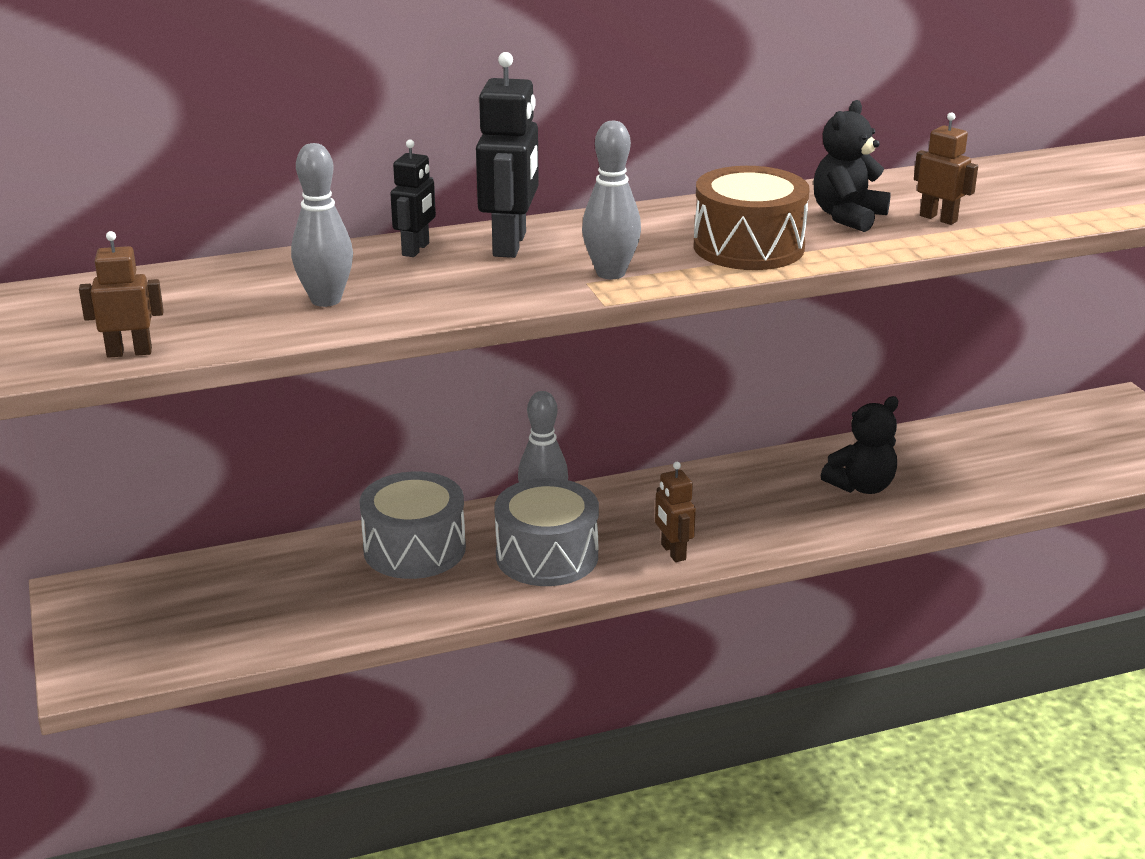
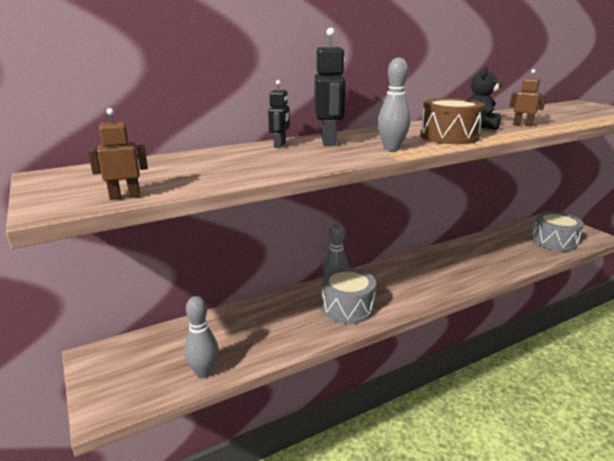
camera: 10 degrees left, 5 degrees down
grey bowling pin [291,143,353,307] -> grey bowling pin moved to [184,296,219,378]
grey drum [359,472,466,579] -> grey drum moved to [532,212,584,251]
brown robot [655,462,696,562] -> none
black teddy bear [821,396,898,494] -> none

